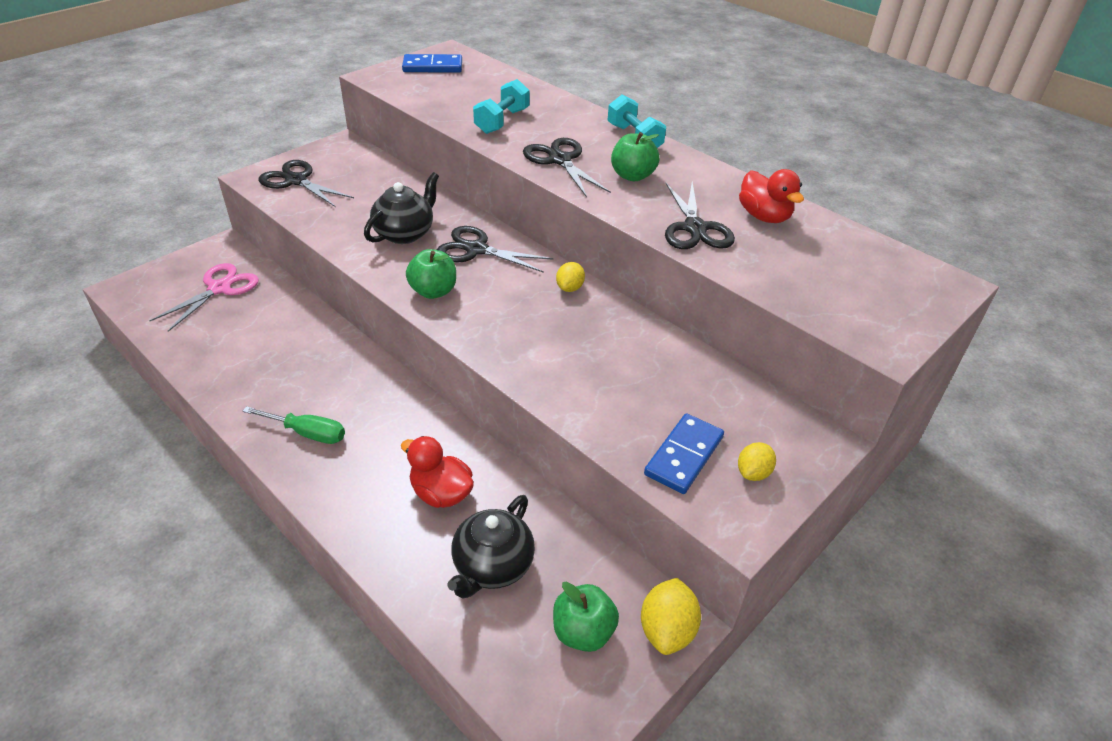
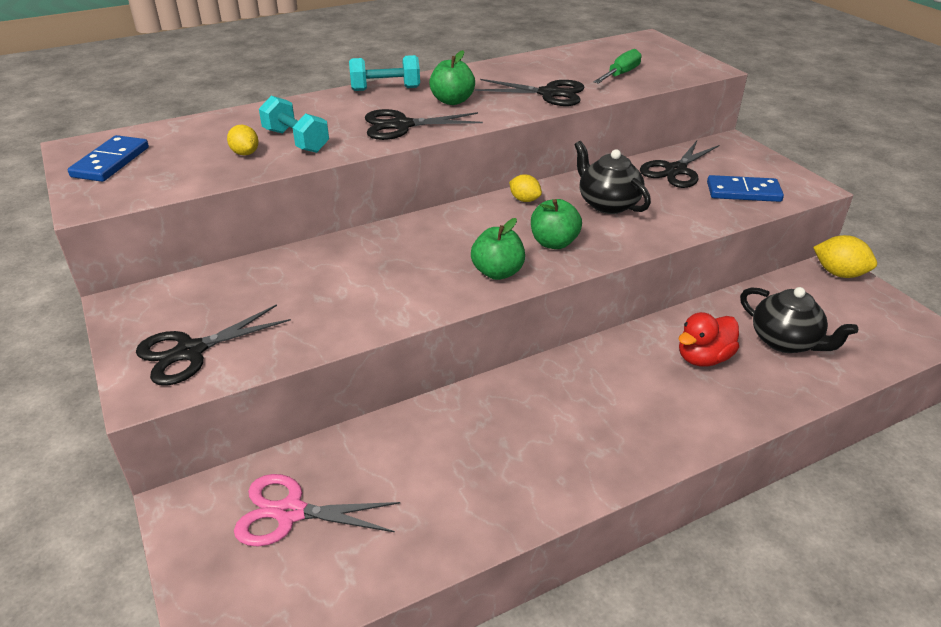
camera: 70 degrees left, 5 degrees down
pink scissors [149,263,259,332] -> pink scissors turned 45 degrees counterclockwise [234,474,400,547]
green screwdriver [243,406,345,444] -> green screwdriver moved to [593,49,642,84]
black teapot [364,172,439,244] -> black teapot moved to [574,141,651,214]
black scissors [437,226,553,273] -> black scissors moved to [640,141,719,188]
green apple [553,581,619,652] -> green apple moved to [531,199,582,249]
blue domino [644,413,724,494] -> blue domino turned 45 degrees counterclockwise [707,175,784,202]
yellow lemon [738,442,776,481] -> yellow lemon moved to [227,125,259,156]
red duck [739,169,804,223] -> none

